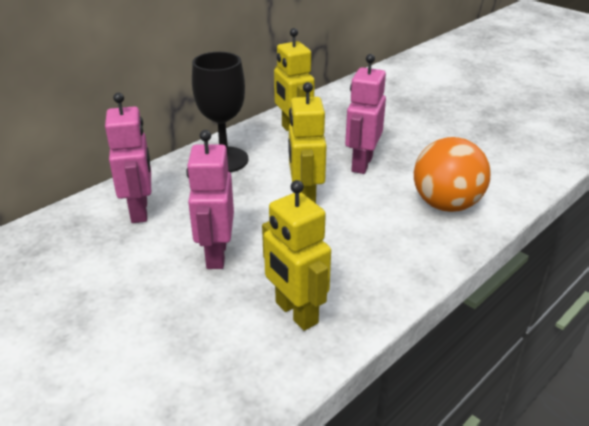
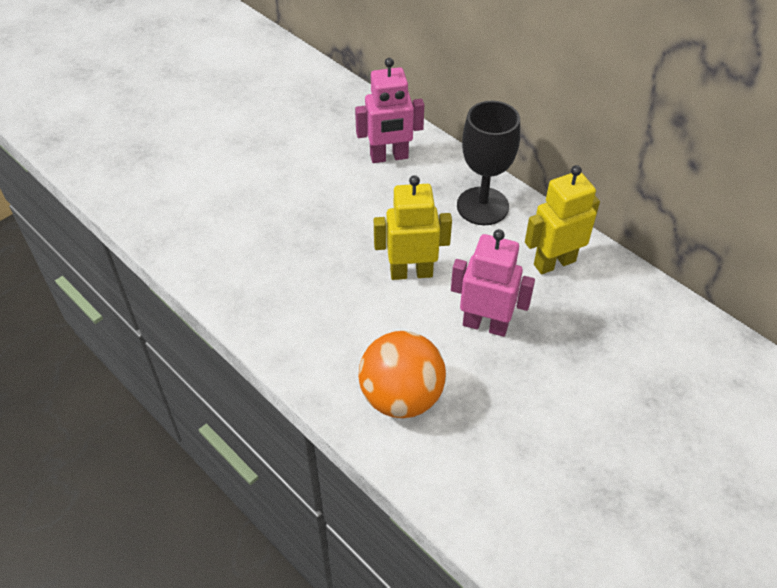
camera: 90 degrees right, 15 degrees up
pink robot [186,130,234,269] -> none
yellow robot [262,180,331,331] -> none

